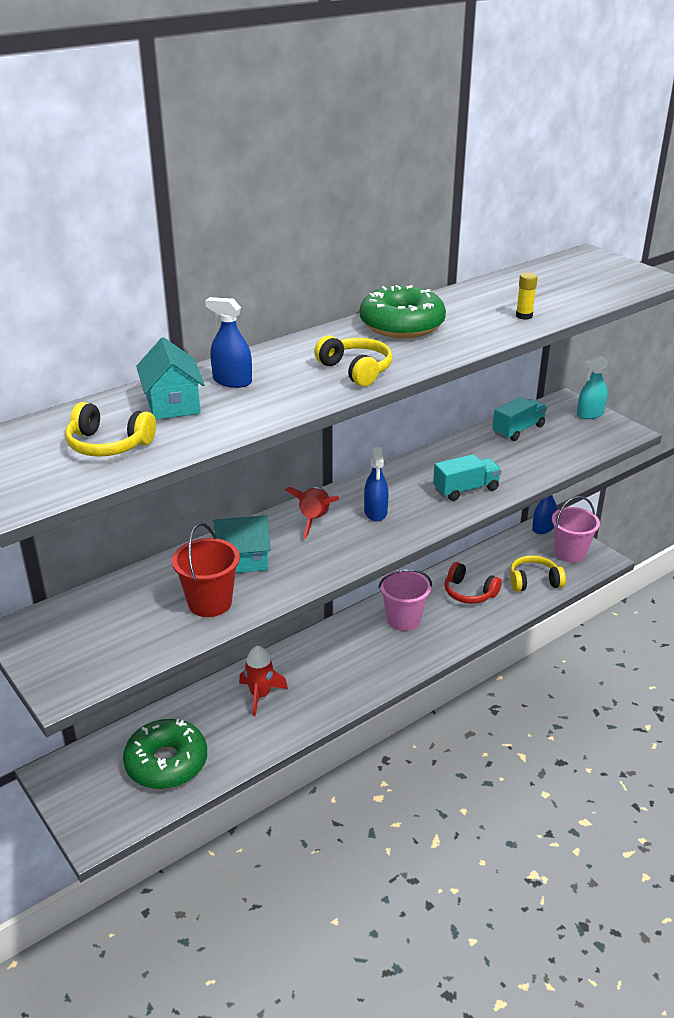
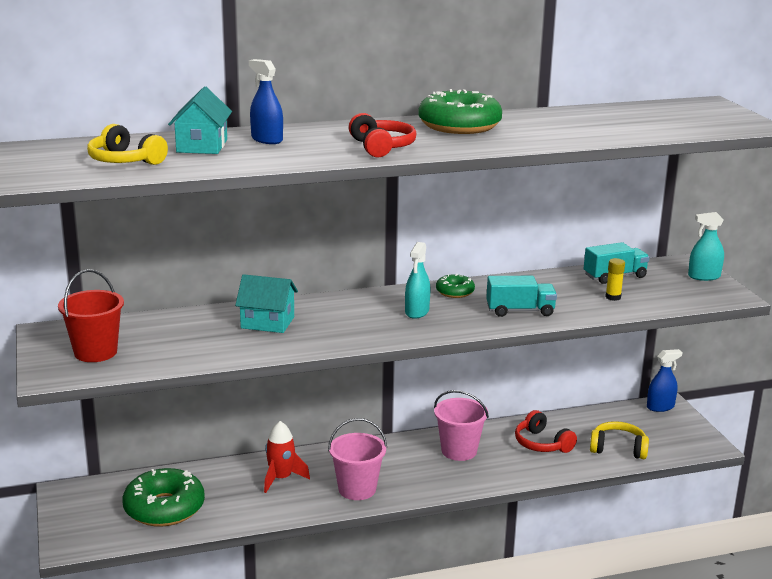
camera: 20 degrees right, 10 degrees down
red bucket [172,523,240,617] -> red bucket moved to [58,269,124,362]
red rocket [285,486,339,539] -> none
yellow headphones [314,335,392,387] -> red headphones [349,113,416,158]
blue spray bottle [364,447,388,522] -> turquoise spray bottle [405,242,431,319]
yellow glue stick [516,272,538,320] -> yellow glue stick moved to [605,258,625,301]
pink bucket [552,496,600,563] -> pink bucket moved to [328,418,387,500]
none -> green donut [436,274,475,298]

